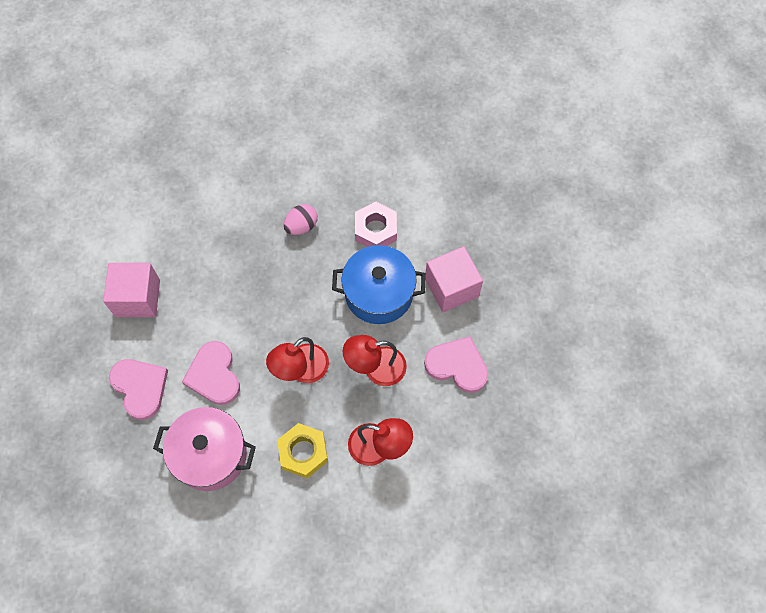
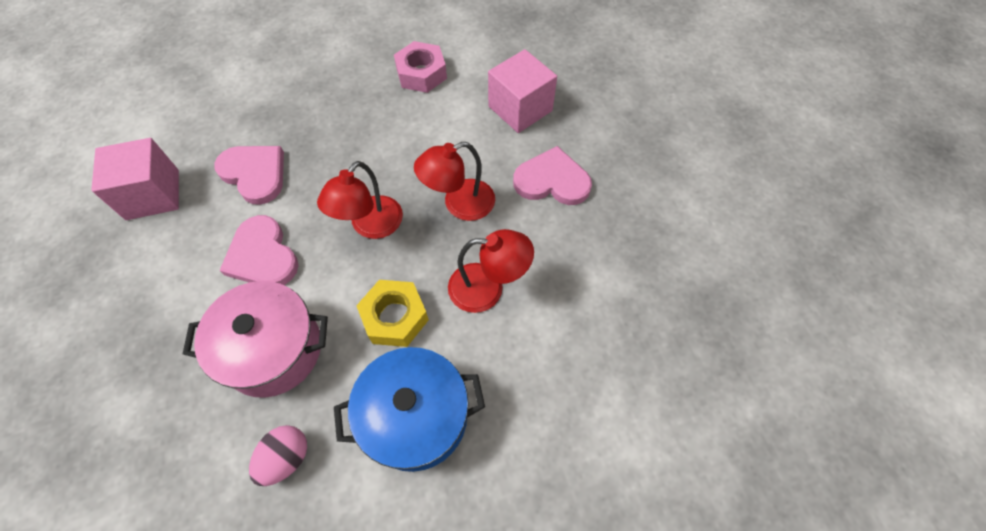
camera: 15 degrees left, 5 degrees down
pink heart [109,359,168,420] -> pink heart moved to [214,146,284,205]
pink egg [284,204,318,235] -> pink egg moved to [249,425,307,486]
blue pot [332,245,426,324] -> blue pot moved to [334,347,485,472]

